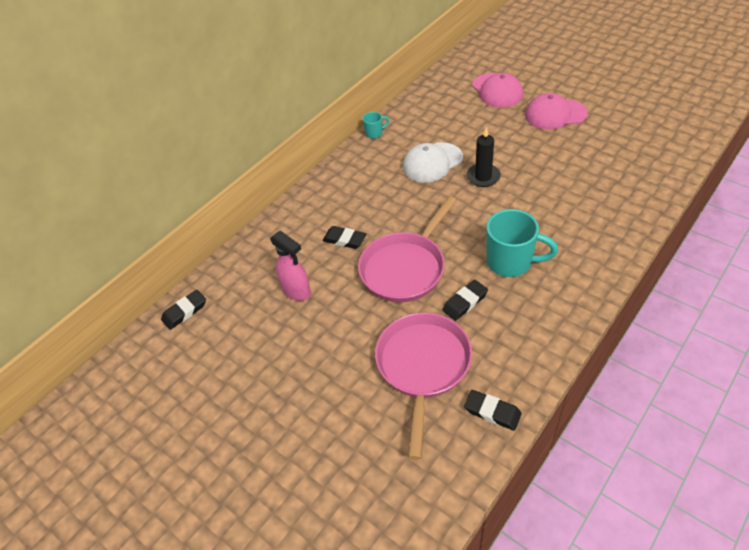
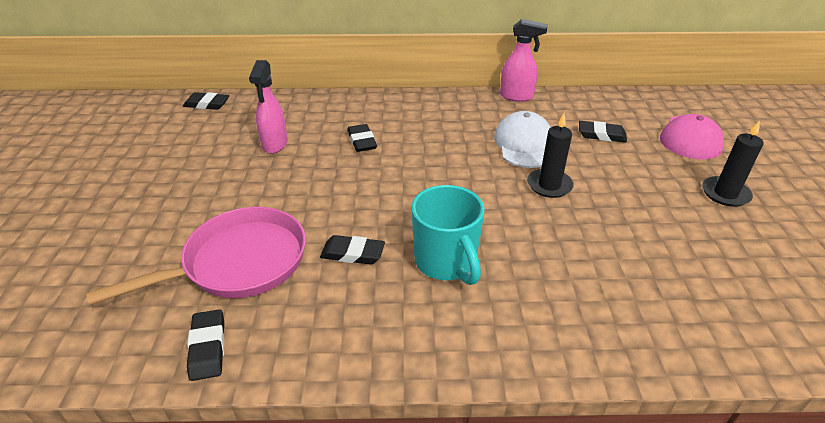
camera: 45 degrees right, 10 degrees down
pink pan [358,196,456,302] -> none
turquoise mug [363,112,389,139] -> pink spray bottle [500,19,548,102]
white cap [403,142,463,182] -> white cap turned 75 degrees clockwise [494,111,551,168]
pink cap [525,93,588,130] -> black candle [702,120,764,207]
none -> black eraser [579,121,627,143]

